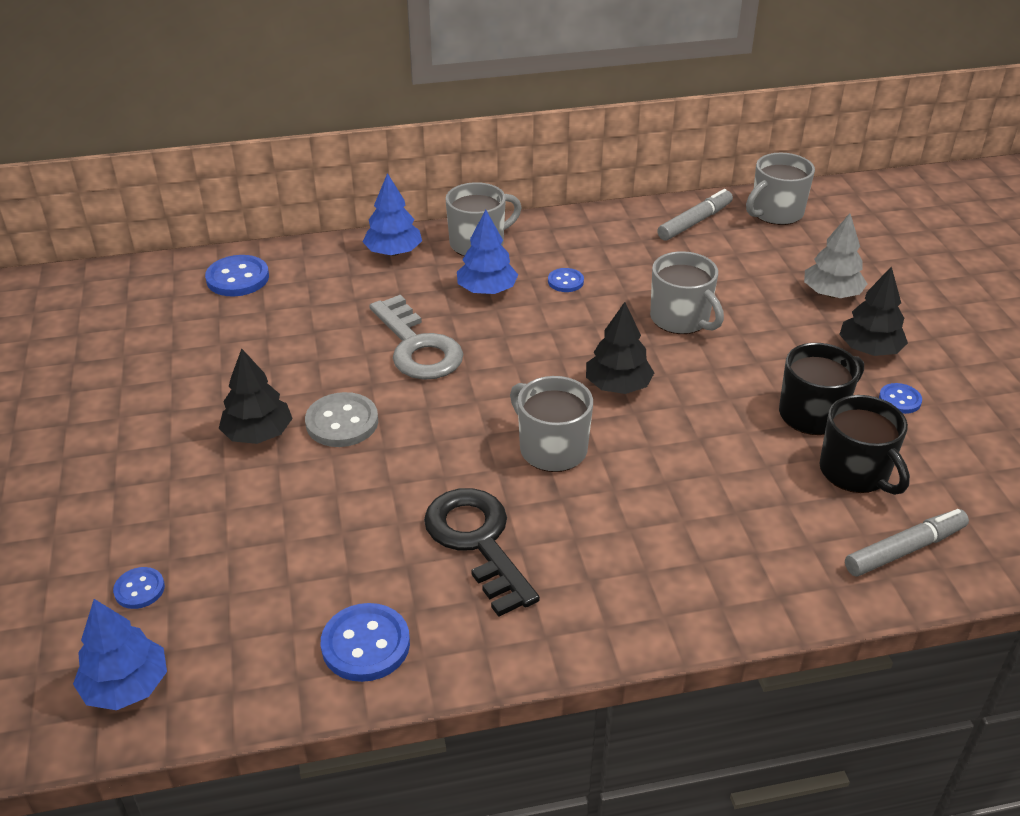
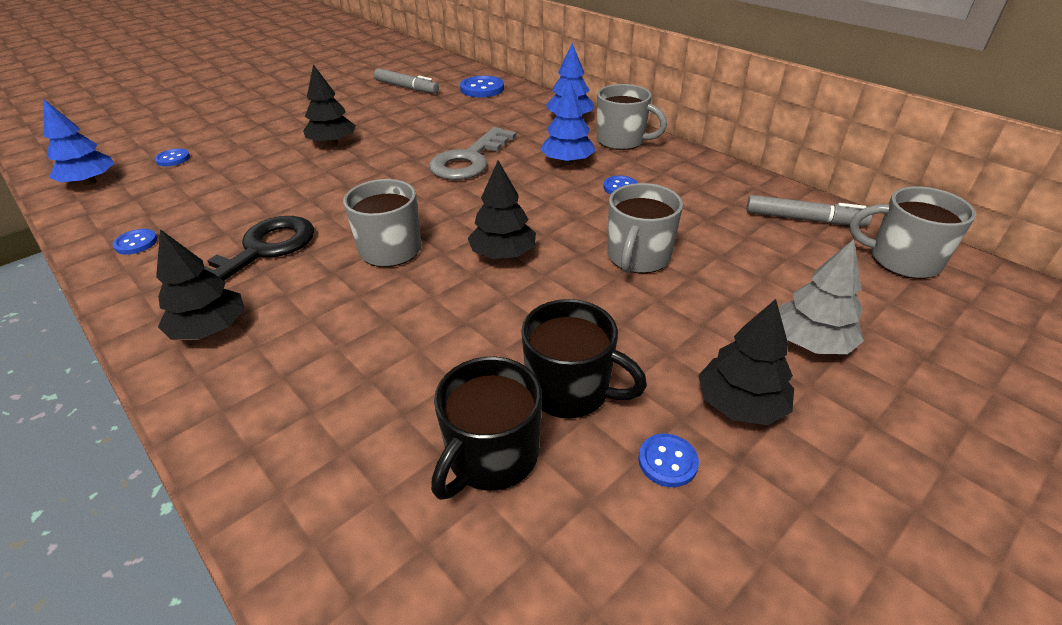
camera: 60 degrees right, 0 degrees up
grey button [305,392,378,447] -> none
blue button [321,603,410,682] -> blue button [113,229,158,254], size x0.58
grey marker [845,509,969,577] -> grey marker moved to [374,68,439,94]
none -> black tree [156,229,245,340]

